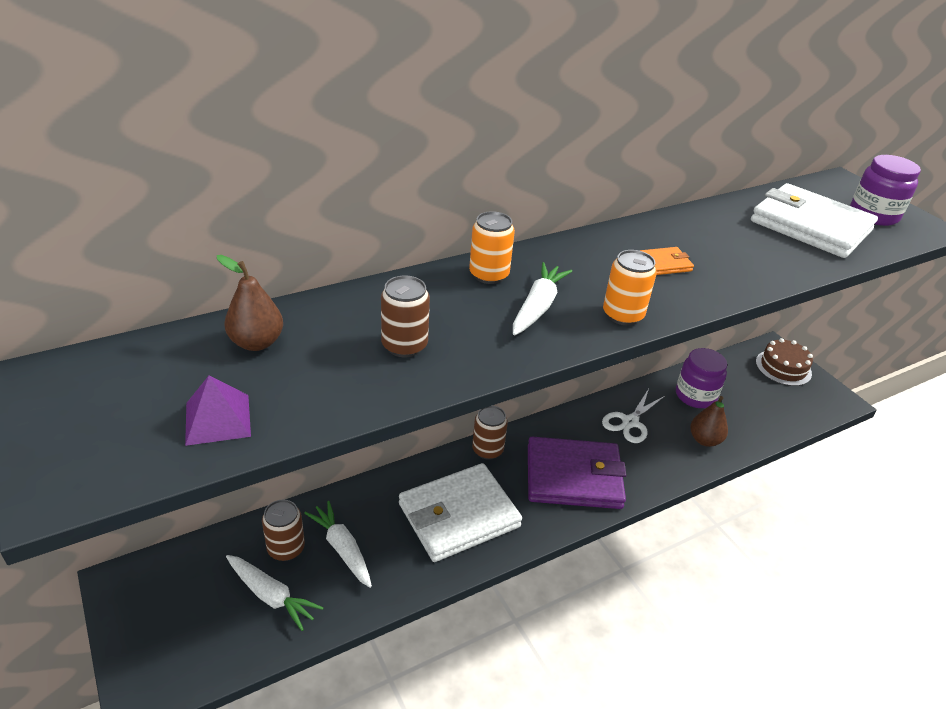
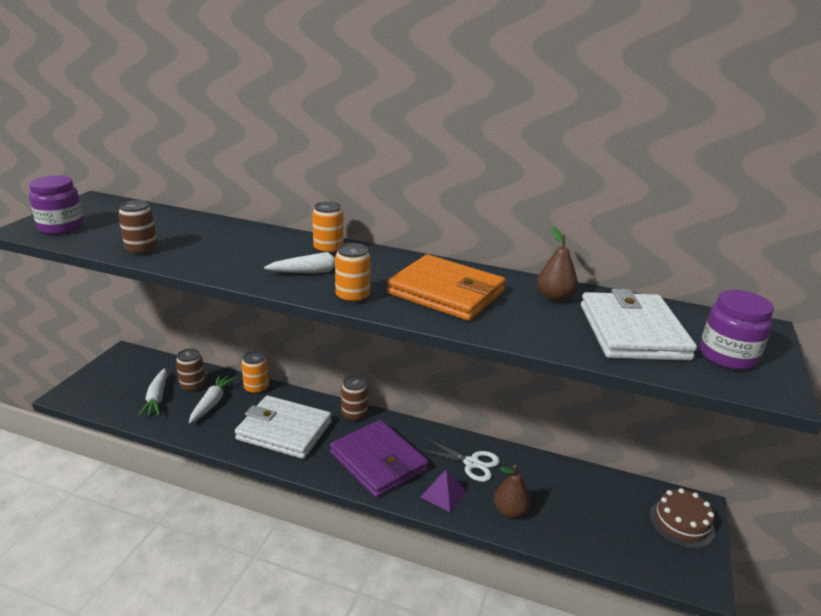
camera: 50 degrees right, 10 degrees down
purple pyramid [185,375,251,446] -> purple pyramid moved to [421,470,467,512]
brown pear [217,255,283,351] -> brown pear moved to [537,227,578,302]
brown can [381,276,430,357] -> brown can moved to [118,200,157,255]
white scissors [602,389,666,443] -> white scissors turned 150 degrees counterclockwise [420,439,500,482]
orange wallet [640,247,694,275] -> orange wallet [387,254,506,321], size x2.45
purple jar [676,348,727,408] -> purple jar moved to [29,175,84,235]
none -> orange can [241,351,269,394]

